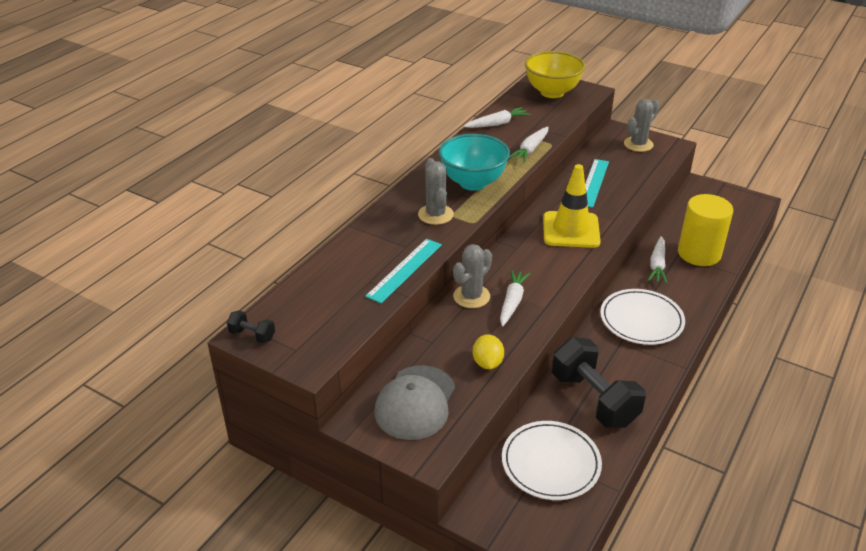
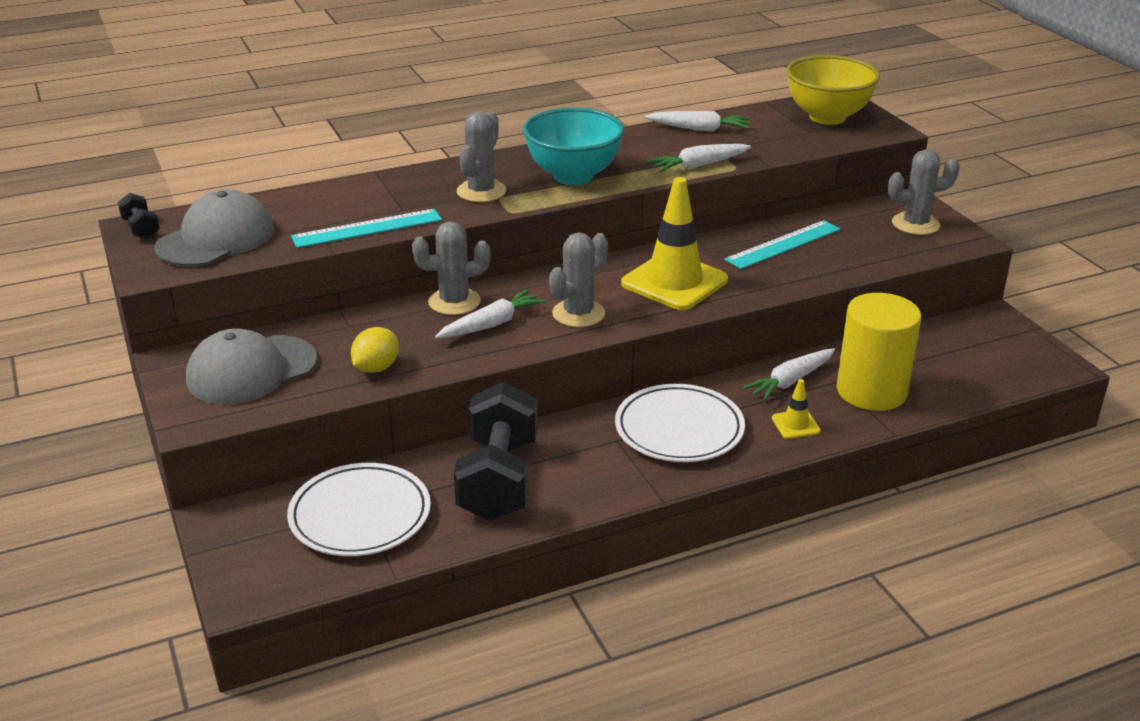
camera: 35 degrees right, 5 degrees down
none -> grey cap [154,189,274,267]
none -> grey cactus [549,232,608,327]
none -> yellow traffic cone [772,379,821,439]

